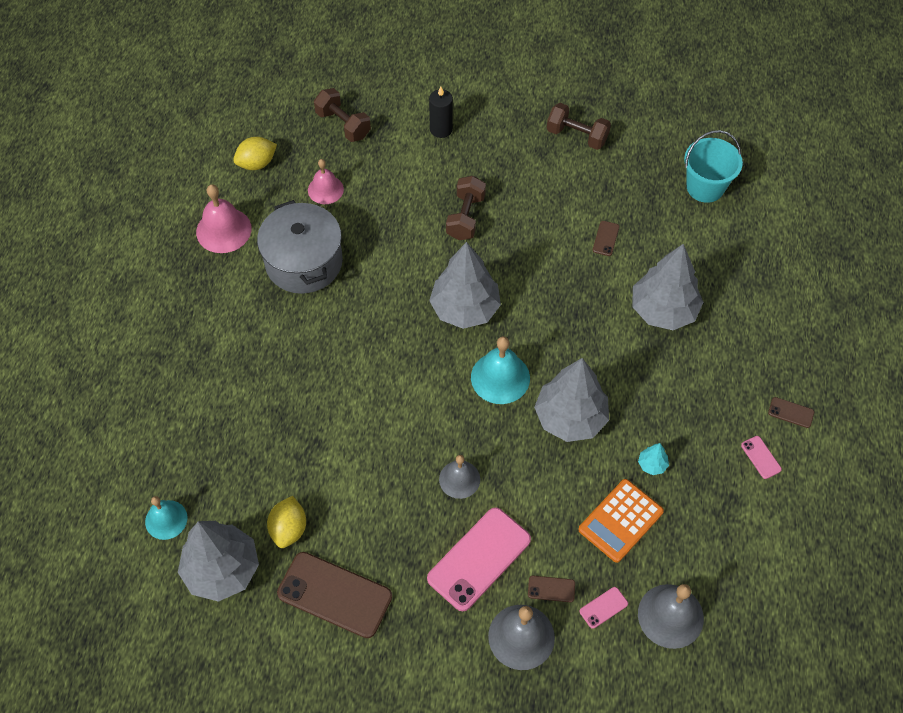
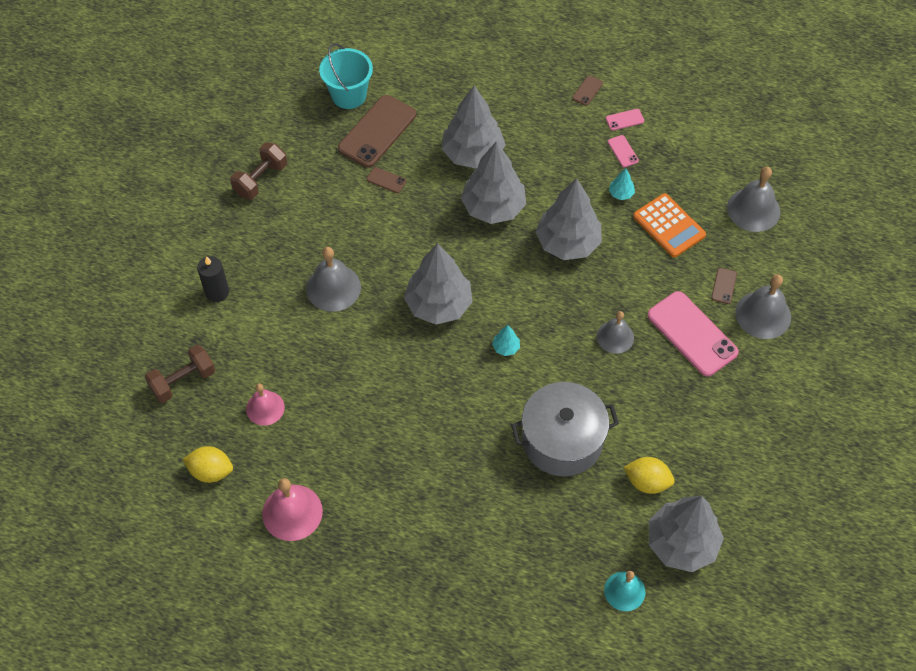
camera: 80 degrees left, 0 degrees up
yellow lemon [233,137,277,170] -> yellow lemon turned 60 degrees counterclockwise [182,446,233,483]
grey pot [257,200,343,294] -> grey pot moved to [511,382,619,476]
brown phone [277,552,392,638] -> brown phone moved to [338,95,416,168]
brown dumbbell [446,176,486,240] -> grey bell [306,247,361,312]
turquoise bell [471,336,530,404] -> none
pink phone [580,587,628,629] -> pink phone moved to [608,135,639,167]
none -> grey tree [461,141,526,224]
none -> turquoise tree [492,325,520,356]

